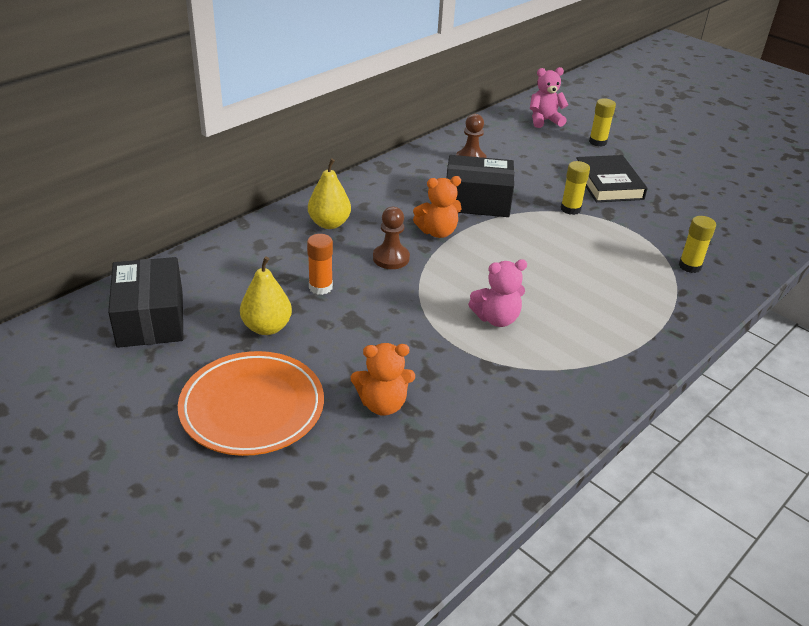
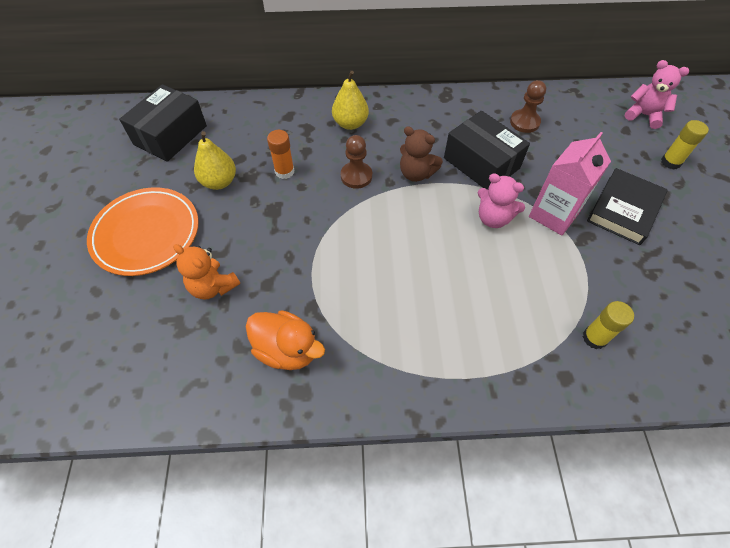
camera: 45 degrees right, 20 degrees up
orange teddy bear [413,176,462,238] -> brown teddy bear [400,126,443,182]
pink teddy bear [468,259,527,327] -> pink teddy bear moved to [478,173,525,228]
yellow glue stick [560,161,590,215] -> pink carton [529,132,611,236]
none -> orange duck [246,310,325,370]

